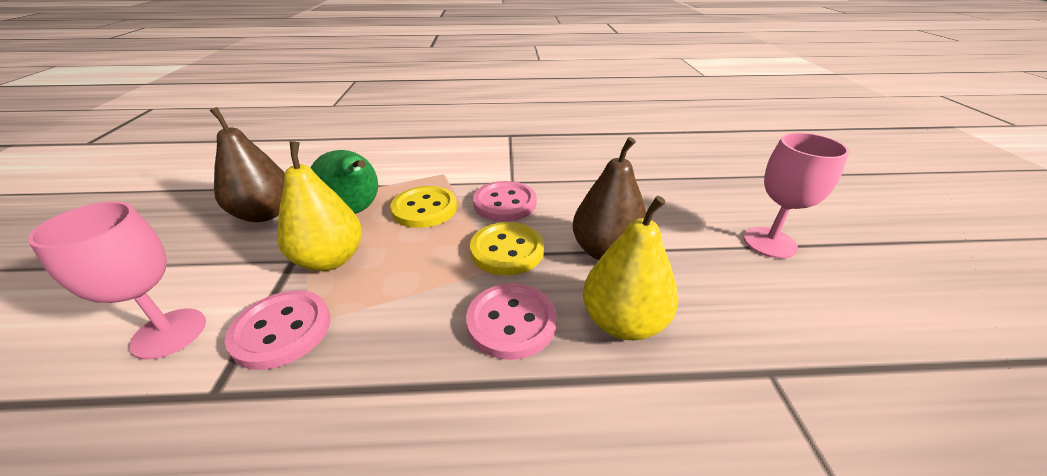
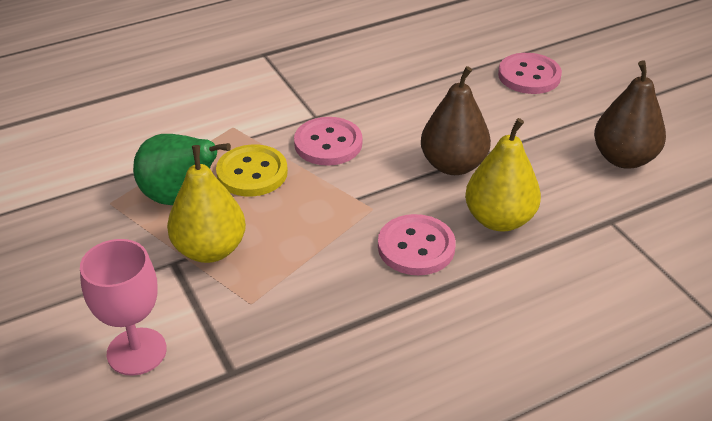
camera: 25 degrees left, 5 degrees up
brown pear [210,107,285,222] -> brown pear moved to [594,60,666,169]
pink button [225,291,330,370] -> pink button moved to [498,53,562,94]
yellow button [470,222,544,275] -> none
pink goblet [743,133,849,259] -> none

